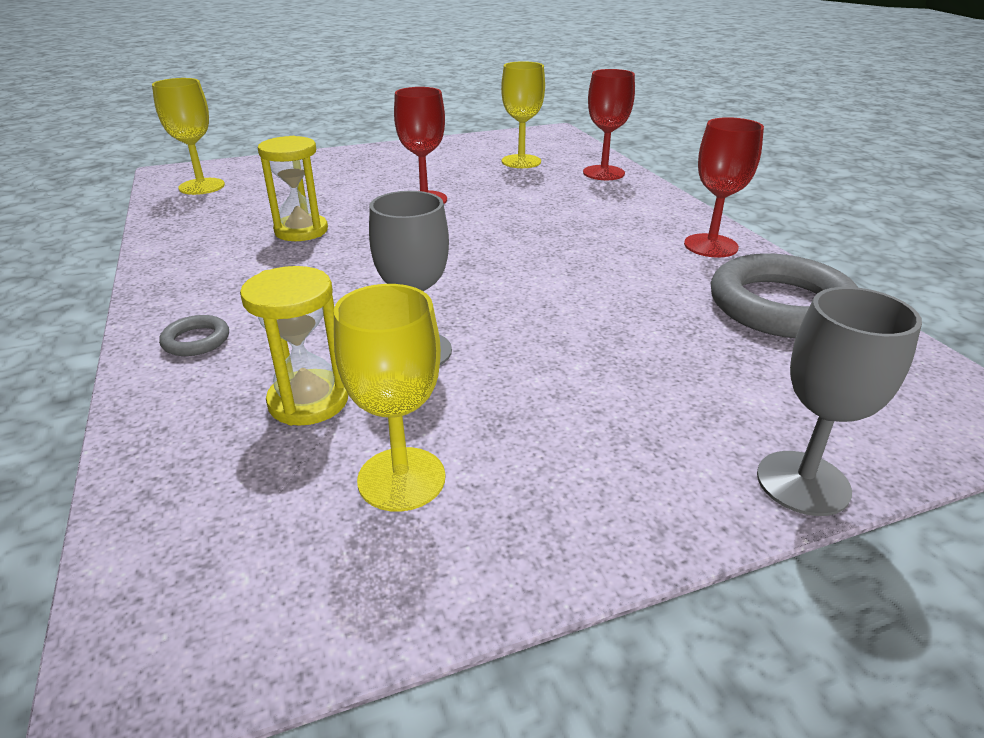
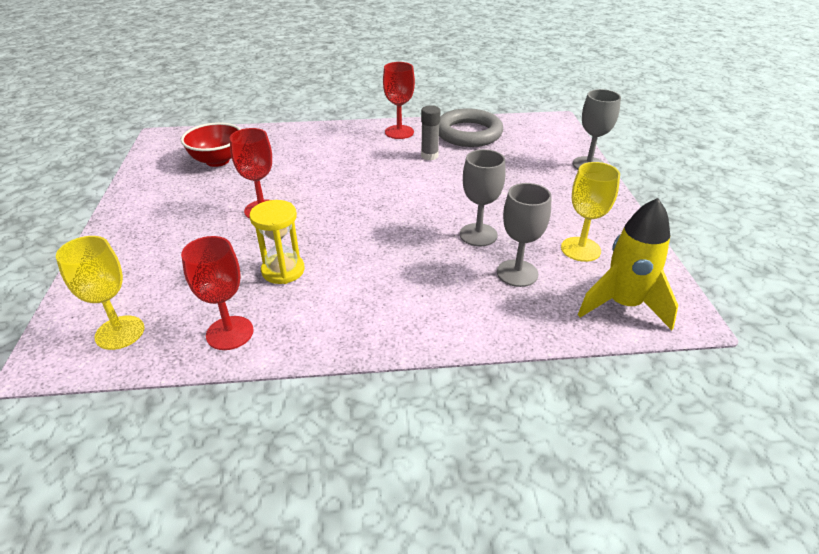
camera: 75 degrees left, 5 degrees up
grey ring [159,315,229,356] -> none
yellow hourglass [240,266,348,426] -> grey goblet [497,183,552,287]
yellow goblet [501,61,545,168] -> red bowl [181,122,241,167]
red goblet [583,69,635,180] -> red goblet moved to [181,236,254,350]
none -> grey glue stick [421,105,440,160]
none -> yellow rocket [578,198,678,330]

